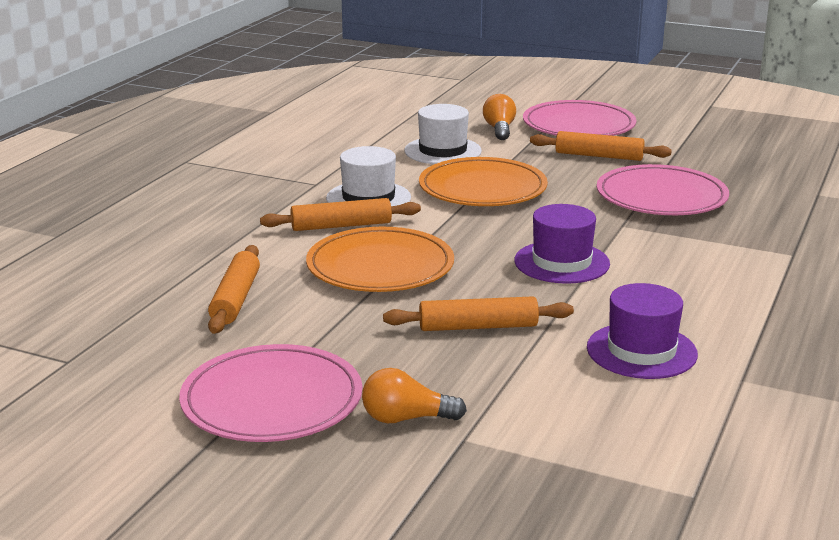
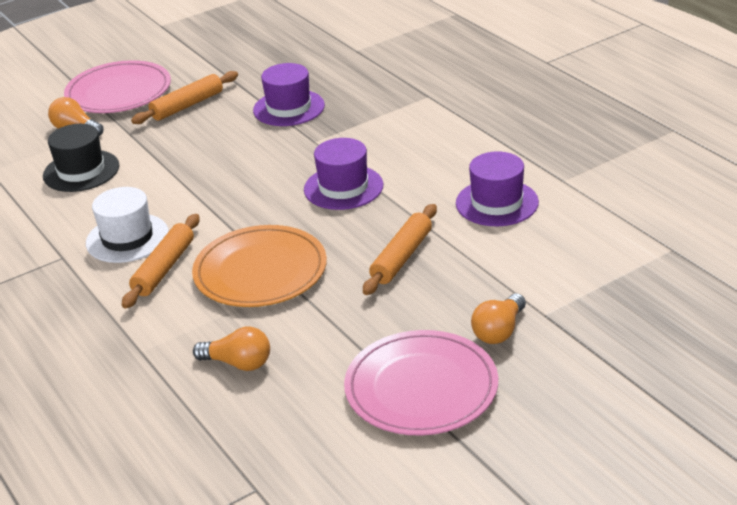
camera: 55 degrees left, 10 degrees up
orange rolling pin [208,245,260,334] -> orange light bulb [193,327,270,371]
white hat [404,104,482,164] -> black hat [43,124,119,192]
orange plate [419,157,548,206] -> none
pink plate [596,164,729,215] -> purple hat [253,63,325,126]

